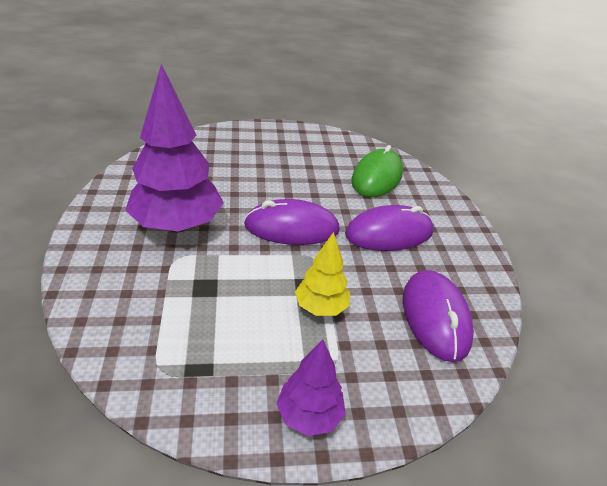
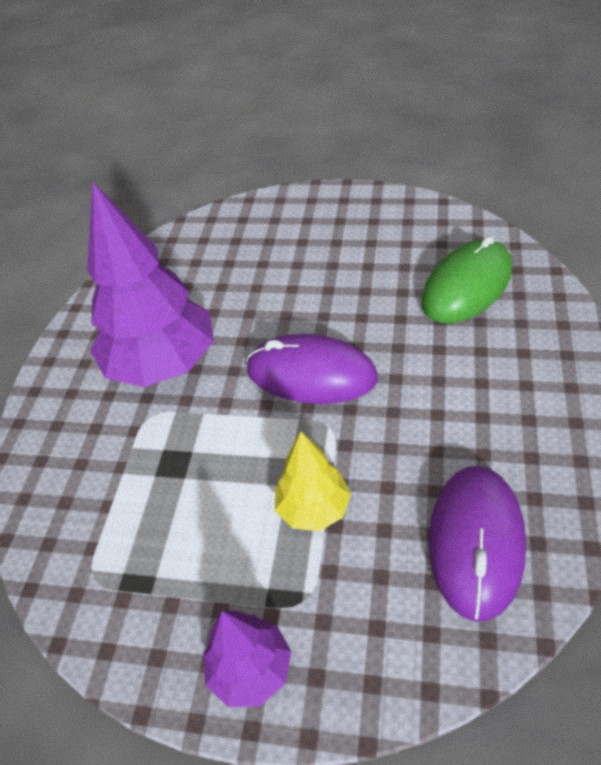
camera: 25 degrees right, 10 degrees up
purple mouse [345,205,434,251] -> none

